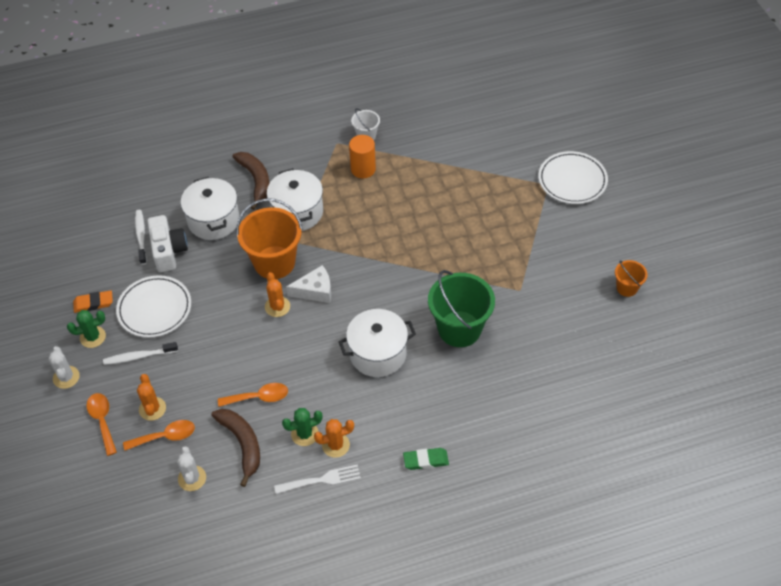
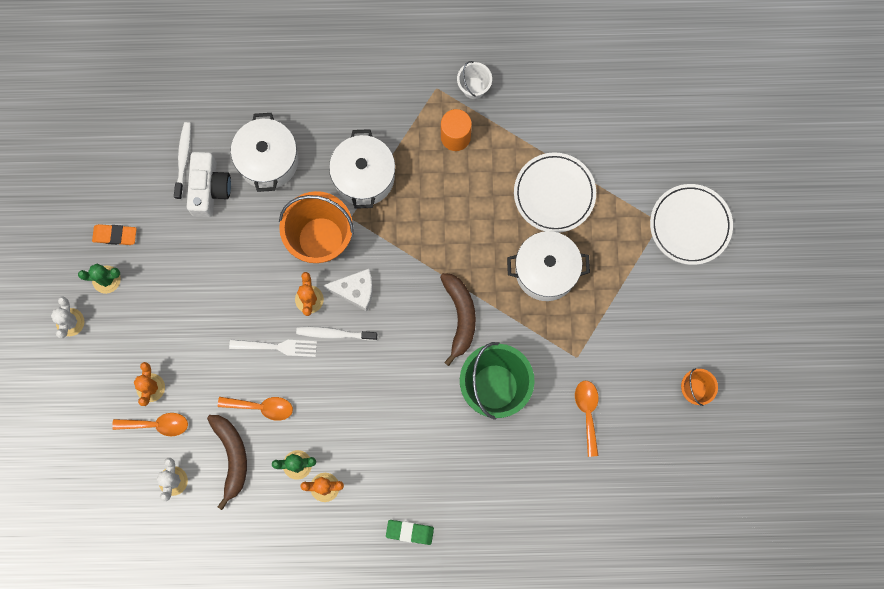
camera: 15 degrees right, 25 degrees up
orange spoon [86,393,117,456] -> orange spoon moved to [575,381,598,457]
white toothbrush [103,342,178,365] -> white toothbrush moved to [296,327,377,341]
white plate [116,275,191,338] -> white plate moved to [514,152,596,233]
brown banana [232,152,270,210] -> brown banana moved to [440,273,476,366]
white fork [274,464,361,494] -> white fork moved to [229,340,317,357]
white pot [338,309,416,377] -> white pot moved to [507,231,590,301]

